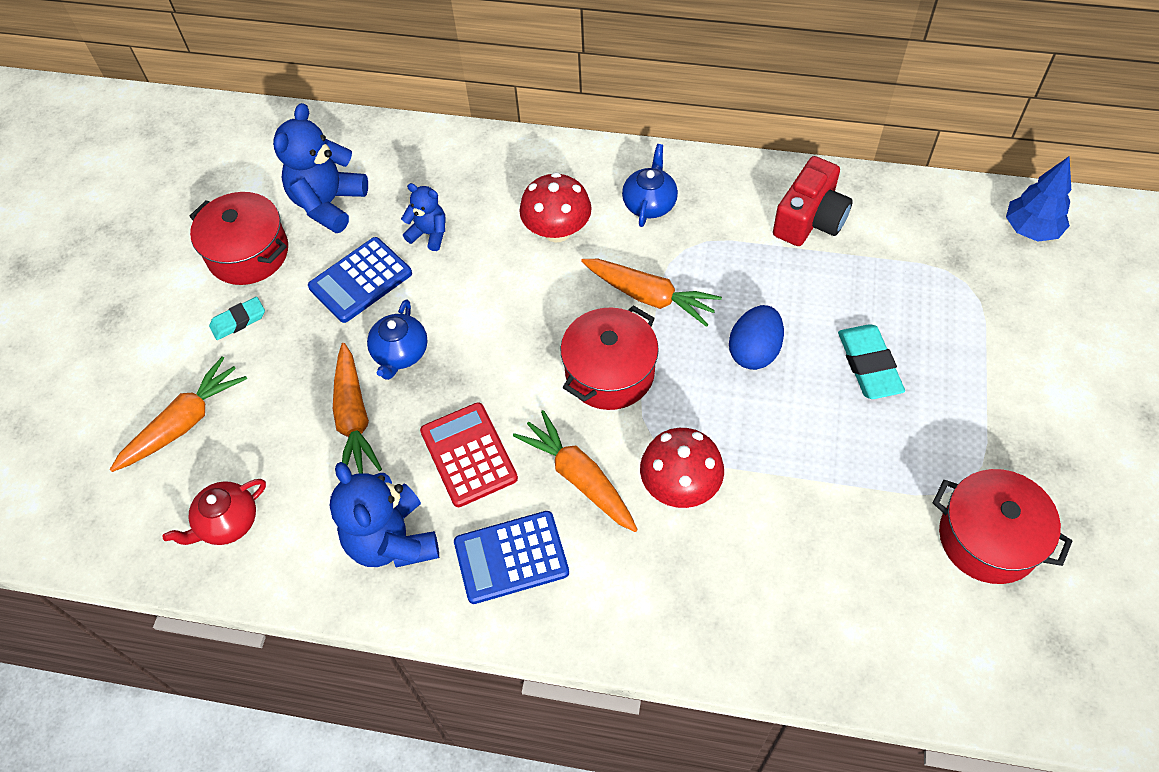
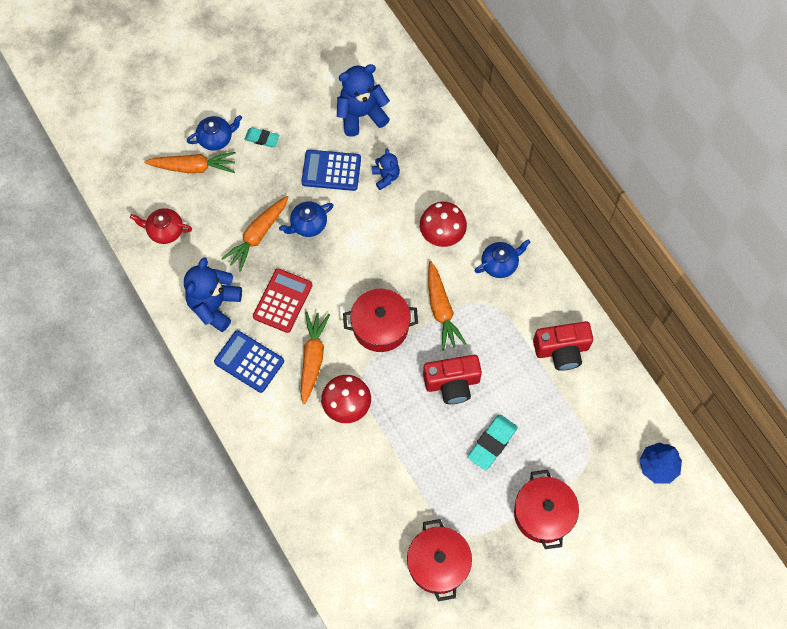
camera: 45 degrees right, 10 degrees up
red pot [189,192,288,285] -> red pot moved to [514,470,579,549]
blue egg [729,305,784,370] -> red camera [423,355,482,404]
none -> blue teapot [187,115,242,151]

